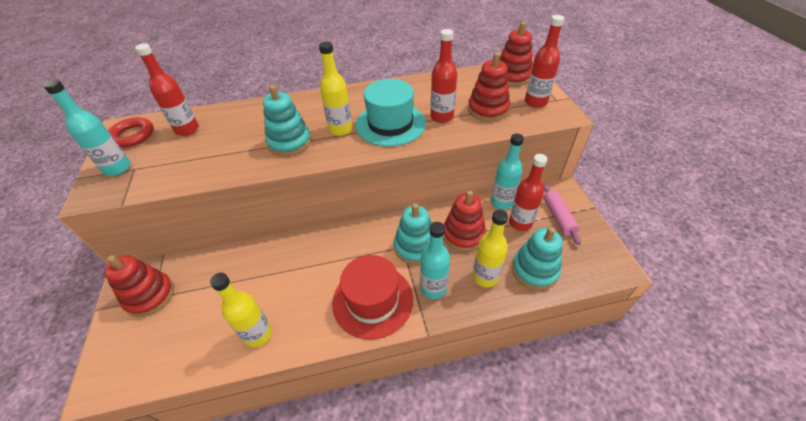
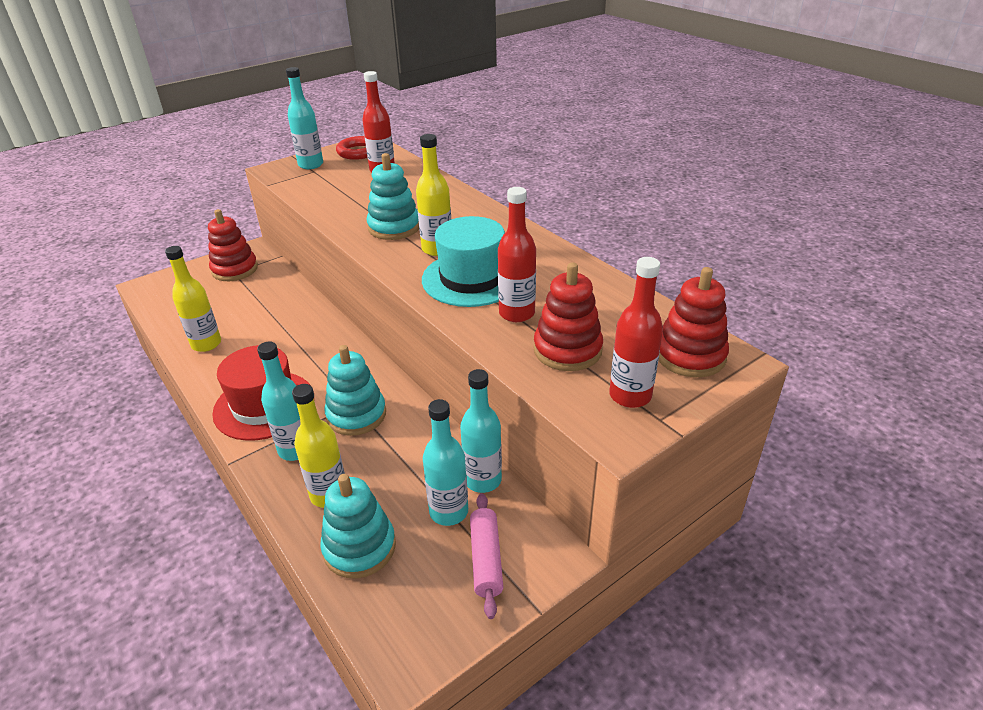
camera: 65 degrees right, 10 degrees down
red stacking toy [443,190,486,252] -> none
red bottle [509,154,547,231] -> turquoise bottle [423,399,468,526]
pink rolling pin [543,184,581,245] -> pink rolling pin turned 60 degrees counterclockwise [470,493,503,619]

